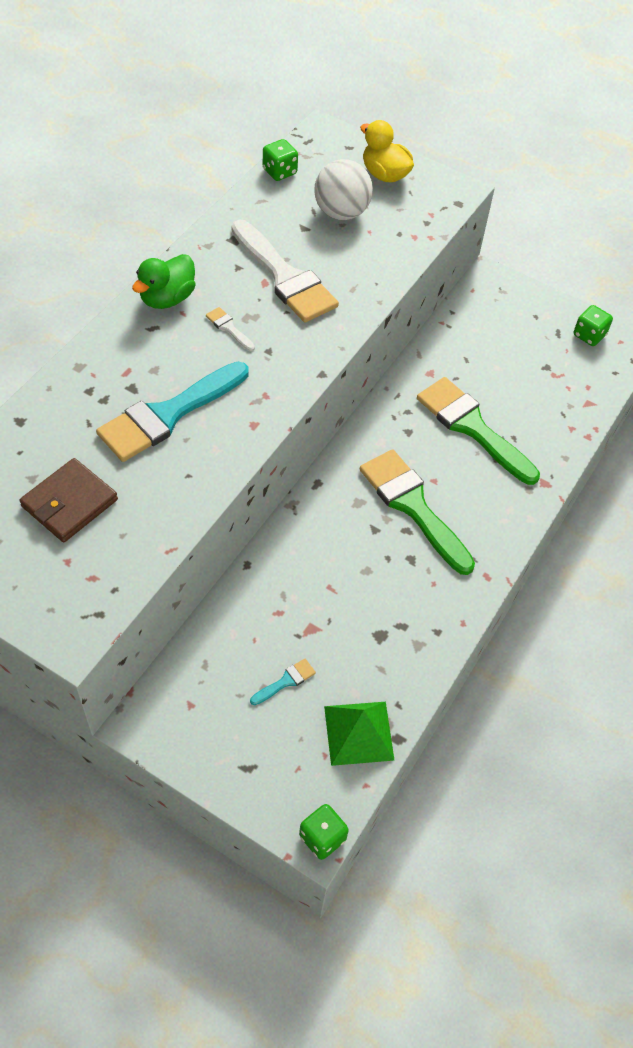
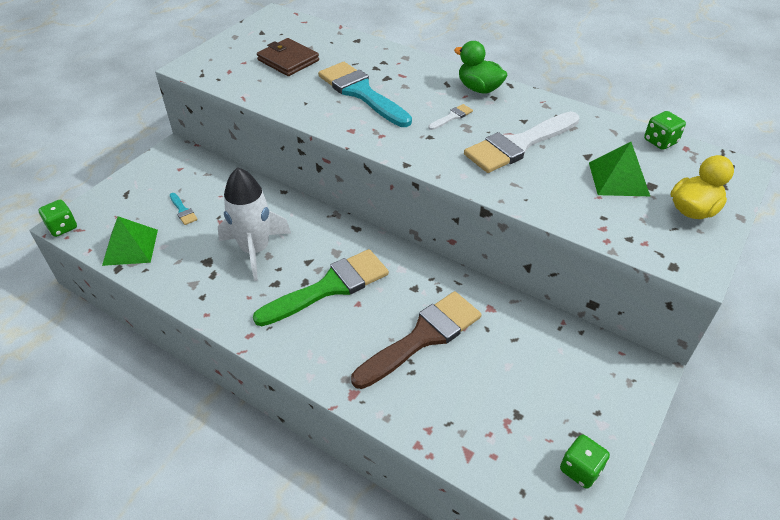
camera: 95 degrees right, 10 degrees down
white ball [314,159,373,220] -> green pyramid [589,142,650,196]
green brush [417,377,540,485] -> brown brush [351,291,482,389]
none -> white rocket [218,167,291,281]

